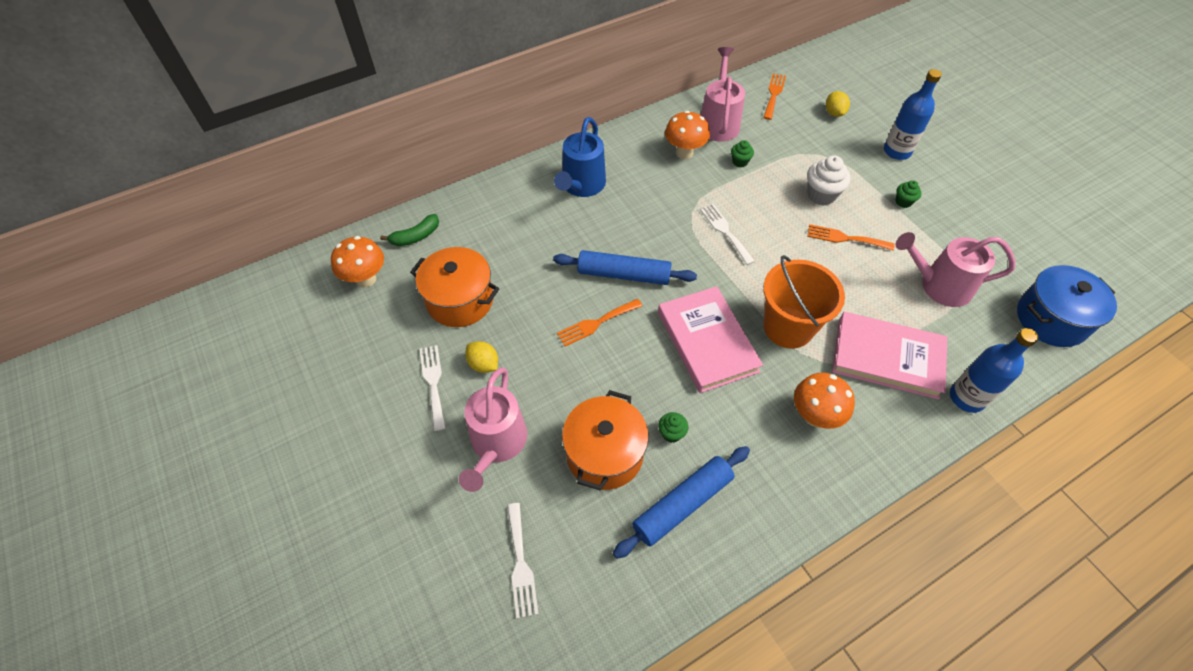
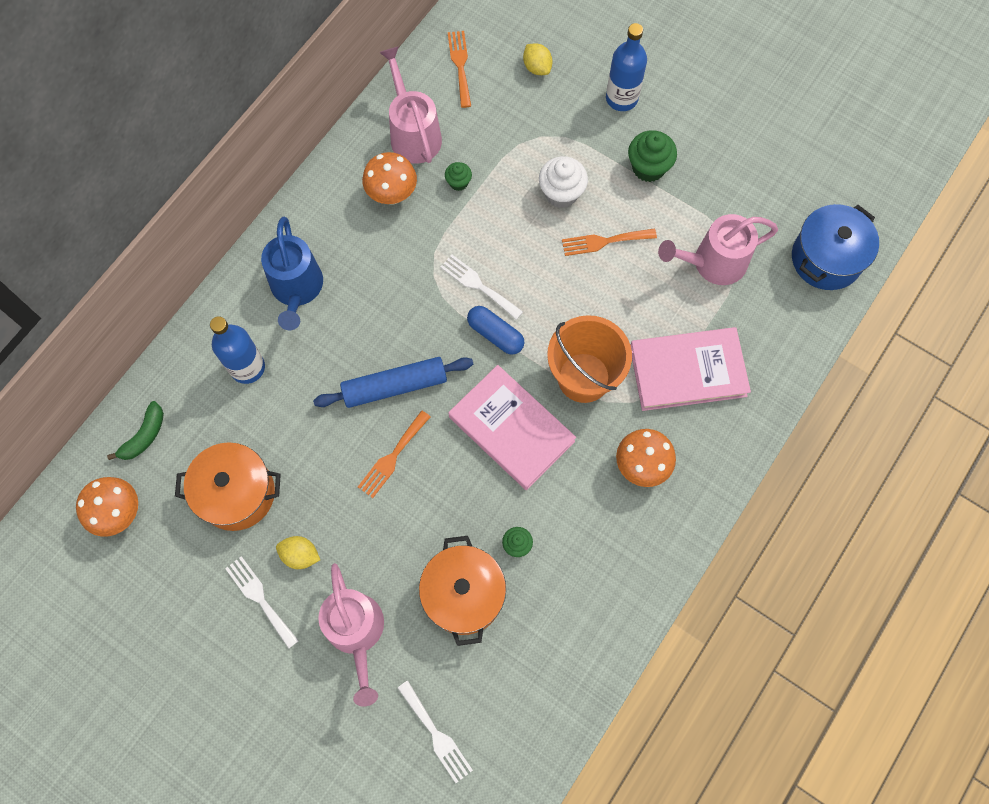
camera: 25 degrees left, 15 degrees up
blue rolling pin [613,446,750,559] -> none
green cupcake [896,180,922,208] -> green cupcake [628,130,677,182], size x1.78
blue bottle [950,328,1038,413] -> blue bottle moved to [210,316,265,384]
none -> blue capsule [467,306,525,355]

